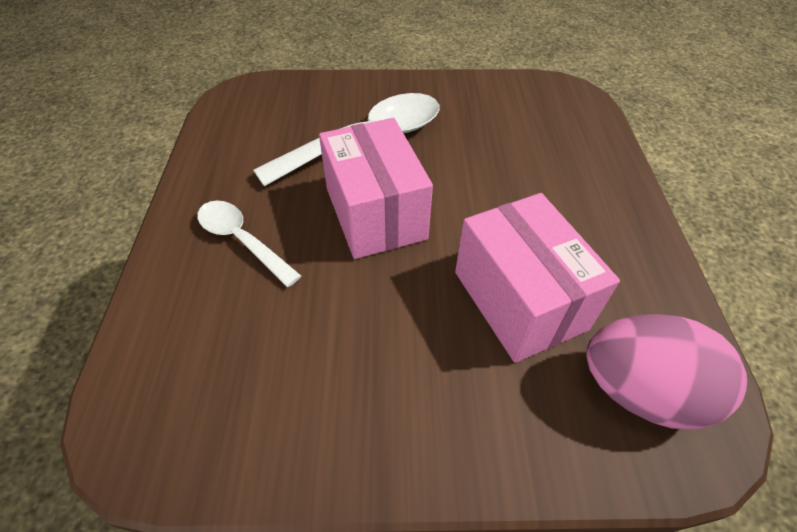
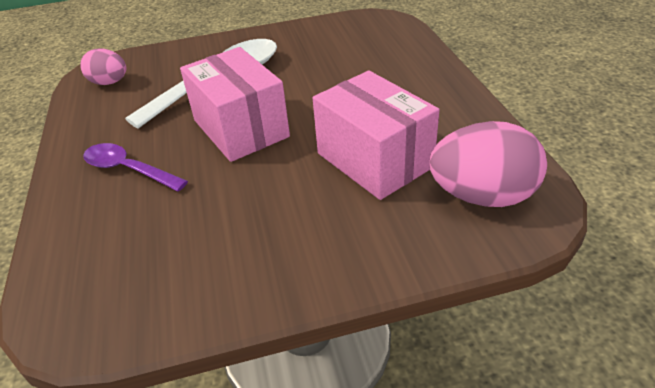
camera: 10 degrees left, 10 degrees down
white spoon [197,201,301,287] -> purple spoon [83,143,188,191]
none -> pink egg [80,49,126,85]

